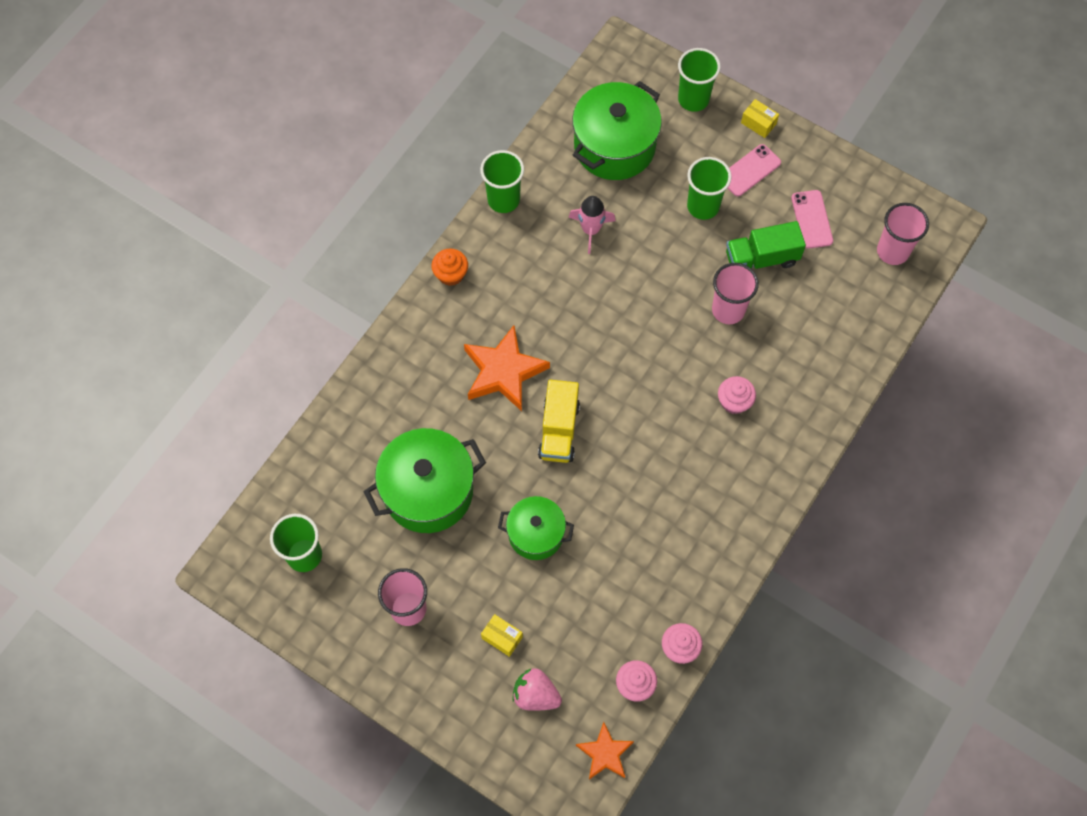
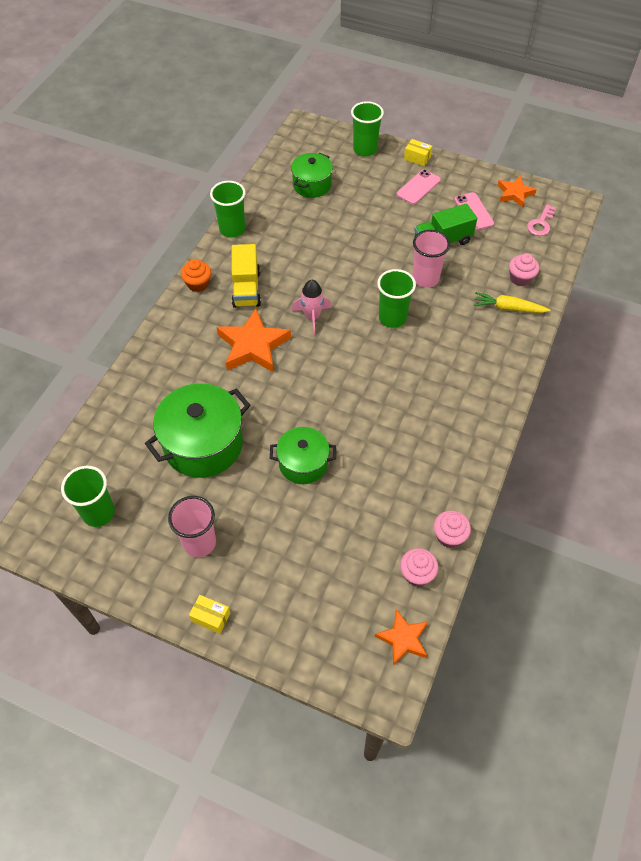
camera: 10 degrees left, 10 degrees down
yellow box [481,614,523,657] -> yellow box moved to [189,595,231,634]
pink strawberry [512,668,562,711] -> none
yellow truck [538,380,580,463] -> yellow truck moved to [232,244,261,308]
pink rocket [569,196,615,254] -> pink rocket moved to [292,280,331,335]
green pot [572,81,662,180] -> green pot [291,153,333,198], size x0.61
green cup [687,157,732,220] -> green cup moved to [377,269,416,328]
pink cupcake [718,376,756,414] -> pink cupcake moved to [509,253,539,286]
pink cup [877,203,929,265] -> pink key [527,204,556,236]
none -> yellow carrot [474,292,551,313]
none -> orange star [498,176,537,207]

